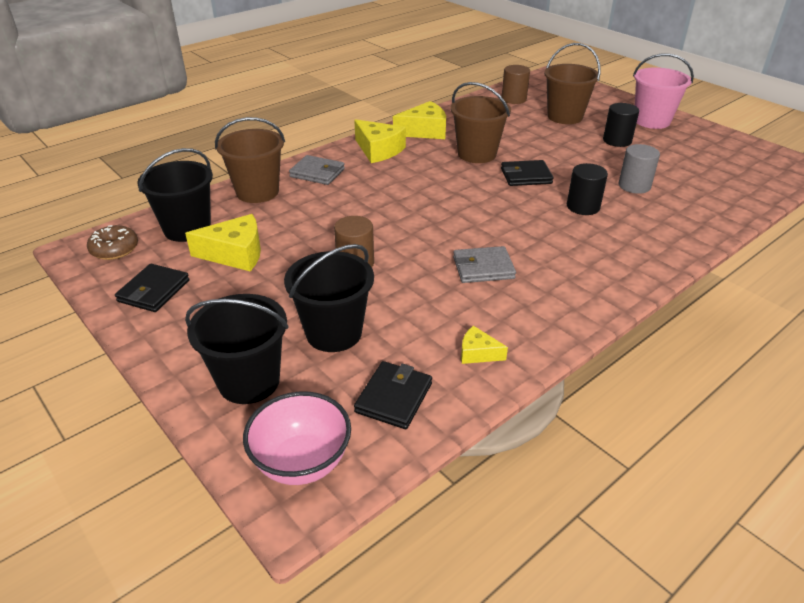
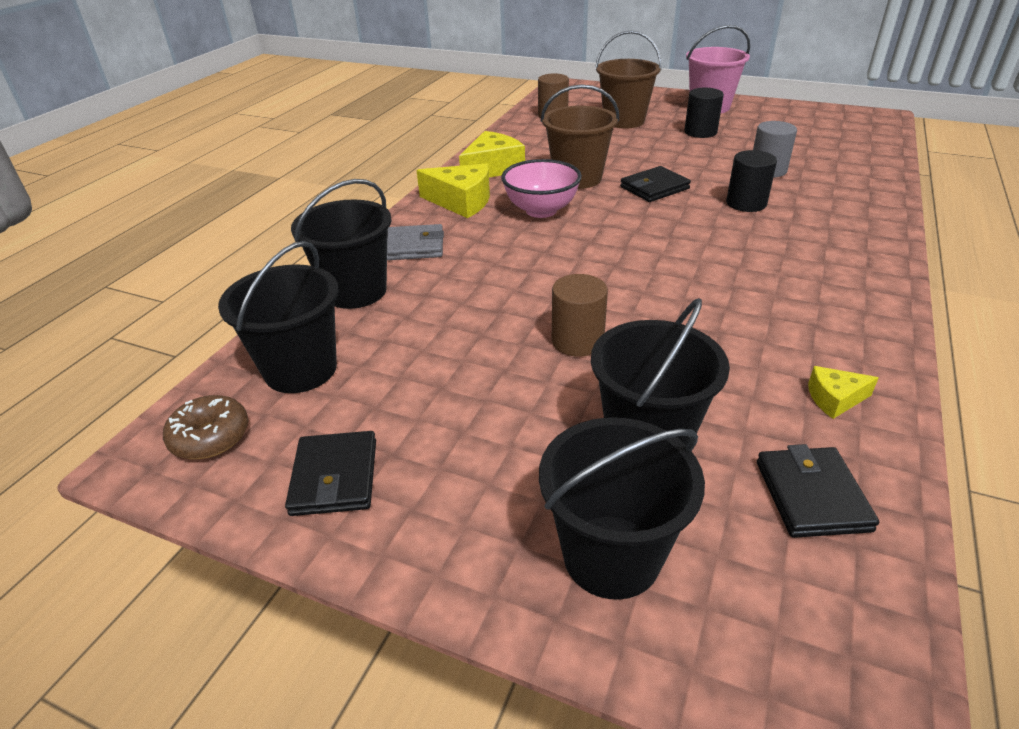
camera: 25 degrees left, 0 degrees up
yellow cheese [185,214,261,271] -> none
brown bucket [215,117,285,203] -> black bucket [291,179,392,309]
pink bowl [243,391,351,485] -> pink bowl moved to [501,159,582,218]
grey wallet [453,246,516,283] -> none

